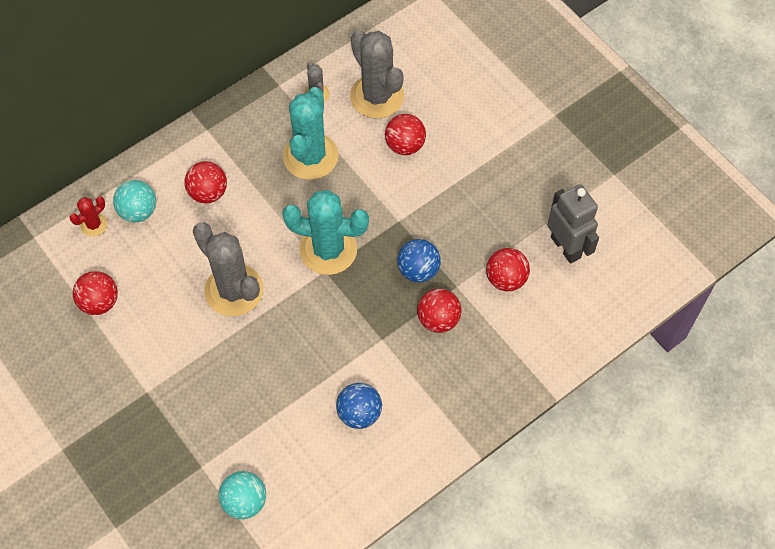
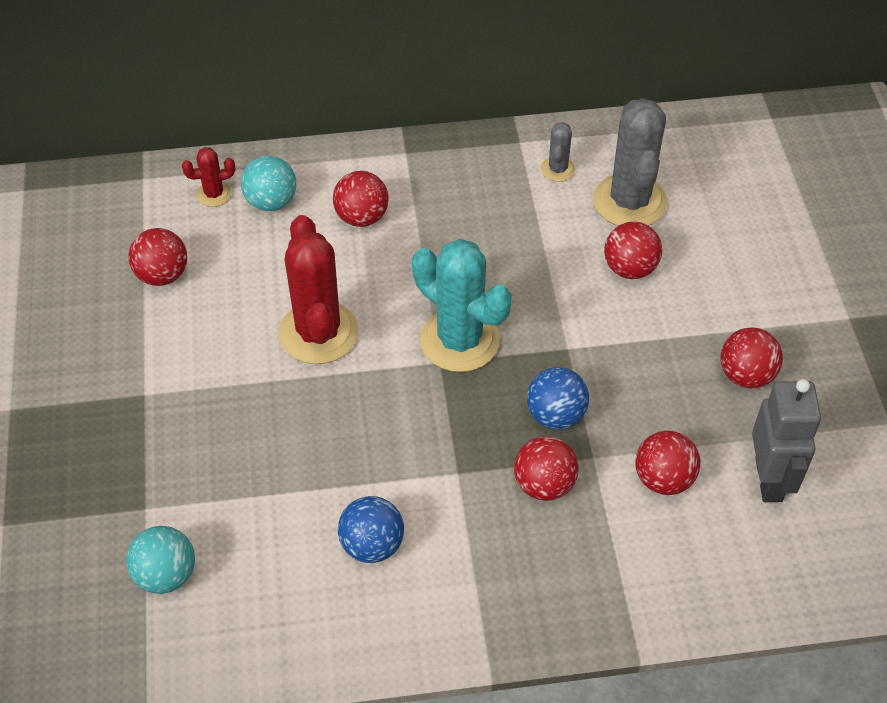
camera: 30 degrees right, 10 degrees down
grey cactus [193,222,263,316] -> red cactus [279,215,359,364]
turquoise cactus [283,87,339,180] -> none
none -> red ball [721,327,783,388]

